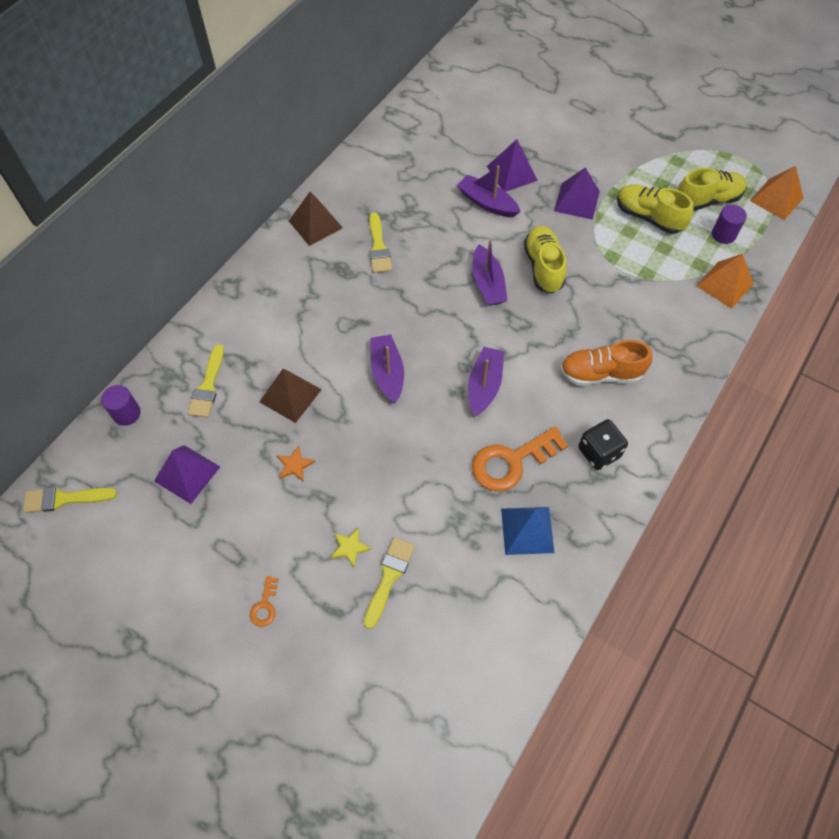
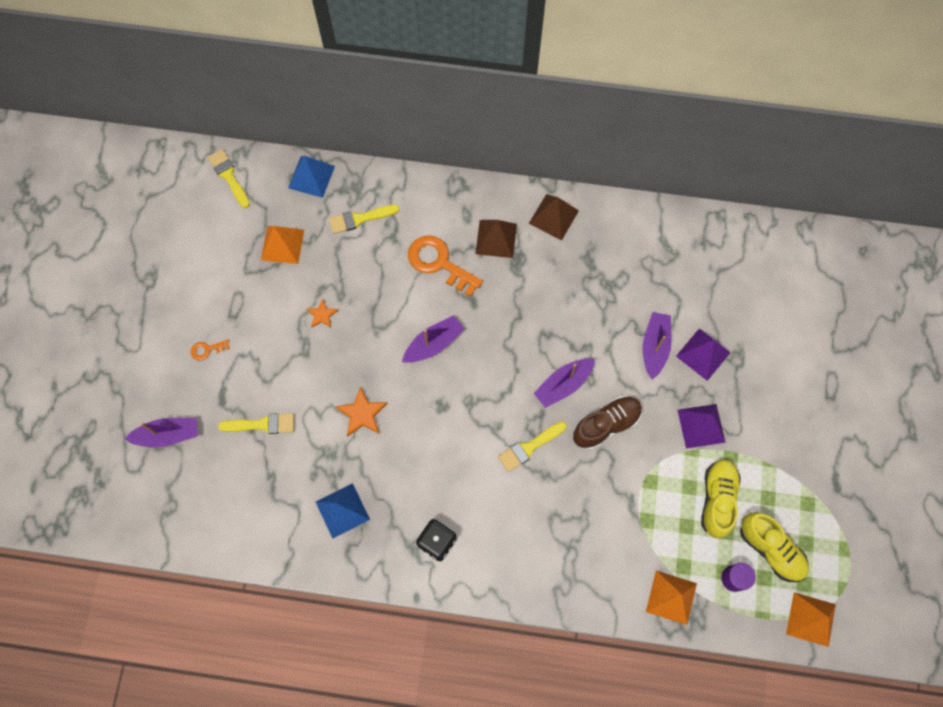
camera: 65 degrees right, 10 degrees up
purple cylinder [101,385,141,426] -> blue pyramid [288,156,335,198]
purple pyramid [154,445,220,504] -> orange pyramid [261,226,304,264]
brown pyramid [260,369,322,423] -> brown pyramid moved to [475,220,517,258]
yellow star [331,528,371,567] -> none
yellow brush [369,212,392,273] -> yellow brush moved to [498,422,567,472]
purple boat [468,347,504,416] -> purple boat moved to [124,418,198,447]
orange key [472,426,568,491] -> orange key moved to [408,235,483,297]
yellow shoe [524,226,567,294] -> brown shoe [573,396,642,450]
orange shoe [560,340,653,386] -> none
none -> orange star [336,386,388,437]

